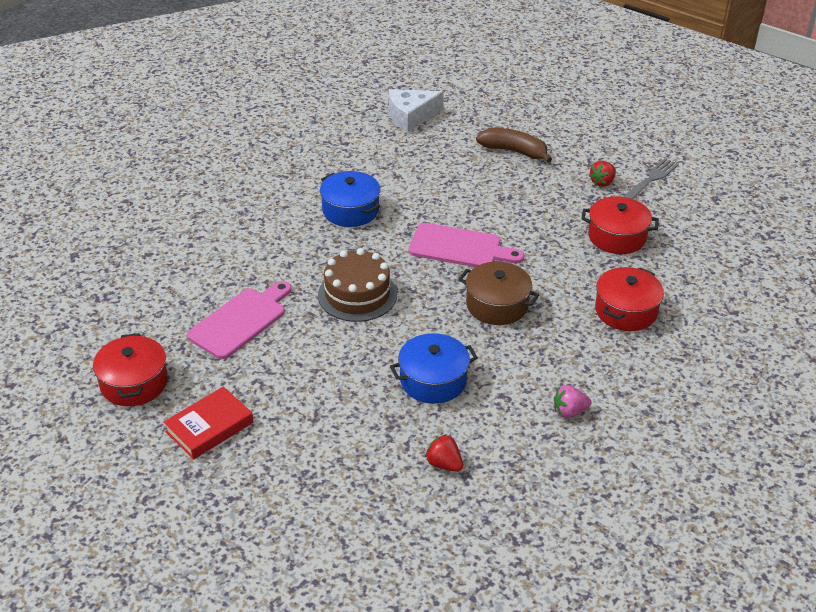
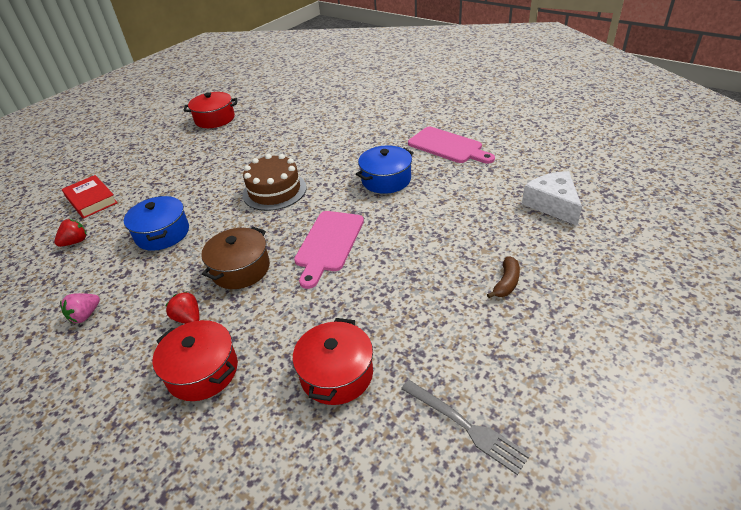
camera: 95 degrees right, 0 degrees up
red book [164,386,253,460] -> red book moved to [62,175,118,219]
pink cutting board [187,281,292,359] -> pink cutting board moved to [408,127,495,164]
brown banana [476,128,552,163] -> brown banana [487,256,520,298], size x0.62
pink strawberry [554,385,592,418] -> pink strawberry turned 135 degrees counterclockwise [60,293,100,323]
red strawberry [589,161,616,187] -> red strawberry moved to [165,292,199,324]

